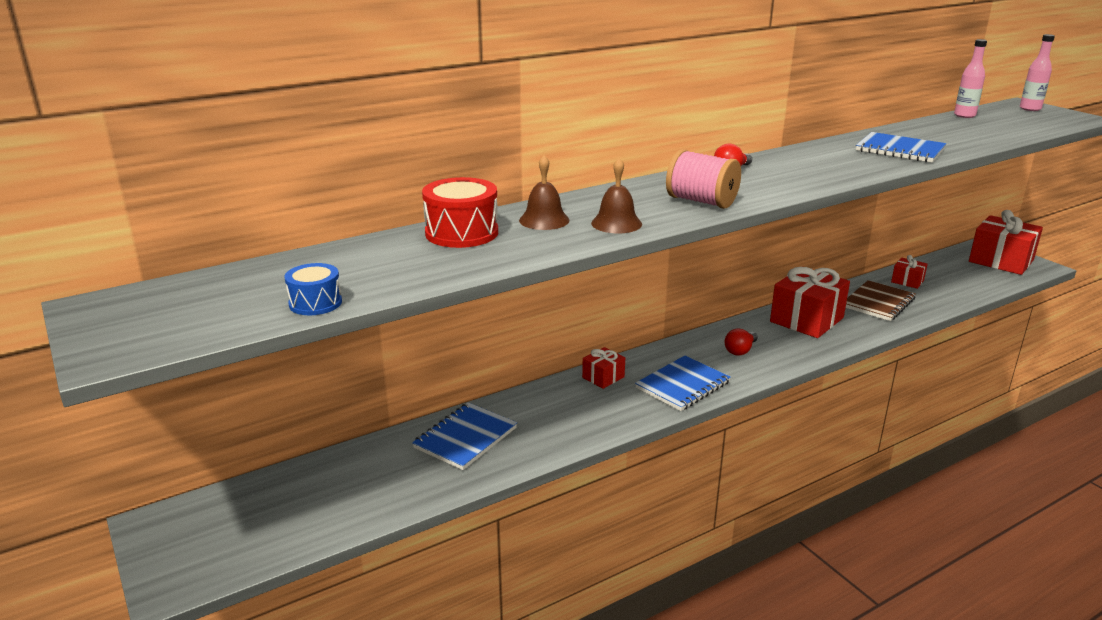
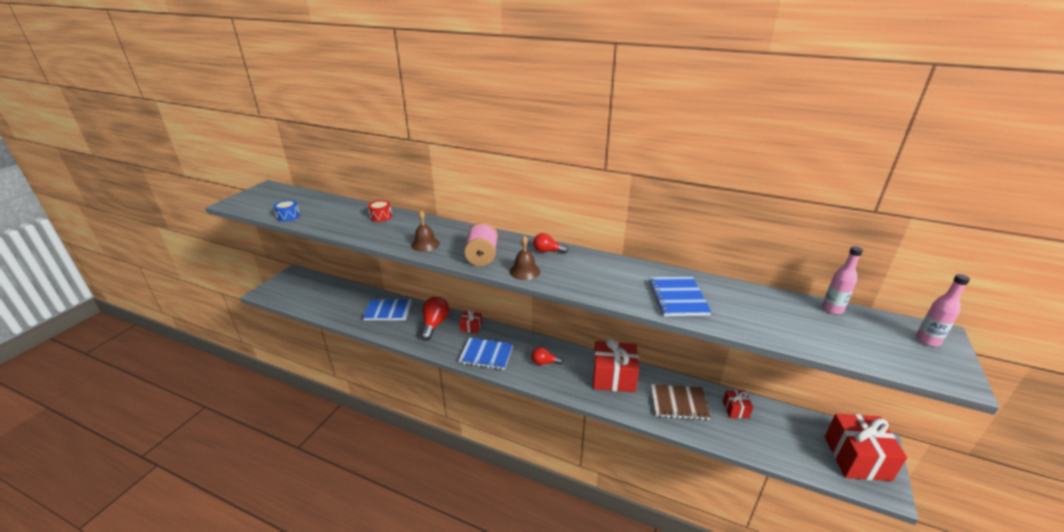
camera: 55 degrees right, 5 degrees up
red drum [422,177,498,248] -> red drum [368,200,392,222], size x0.60
brown bell [519,155,569,230] -> brown bell moved to [510,235,540,280]
none -> red light bulb [421,297,449,340]

